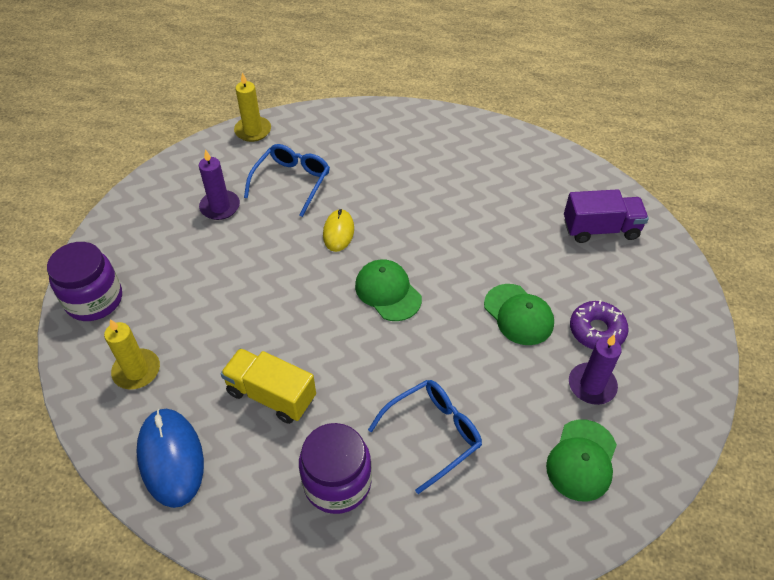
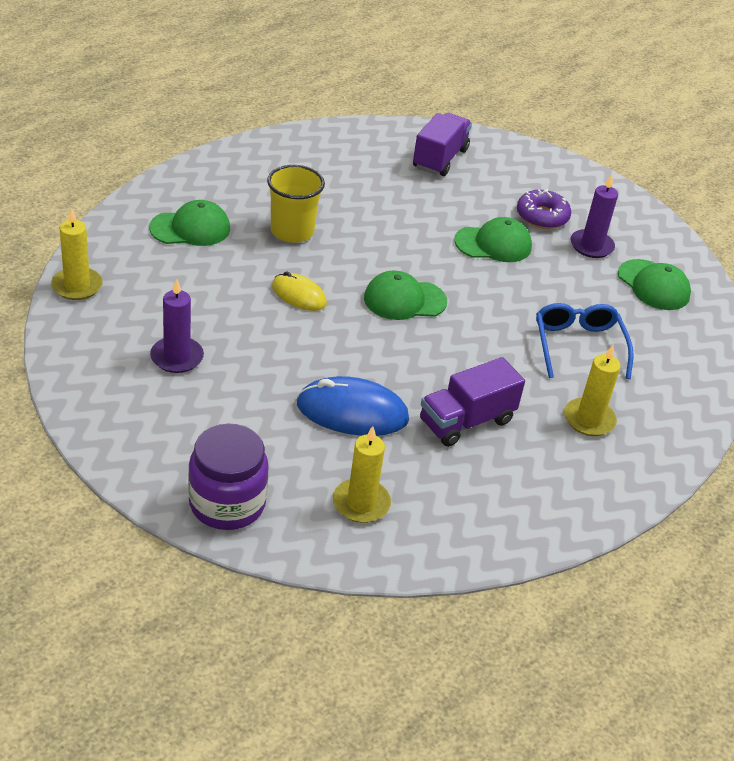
camera: 65 degrees left, 10 degrees down
blue mouse [136,409,204,508] -> blue mouse moved to [297,376,409,436]
yellow truck [220,348,316,424] -> purple truck [420,357,525,447]
blue glasses [244,144,330,217] -> none
purple jar [299,423,372,514] -> yellow candle [564,345,621,436]
none -> green cap [149,200,230,246]
none -> yellow cup [267,165,325,243]

